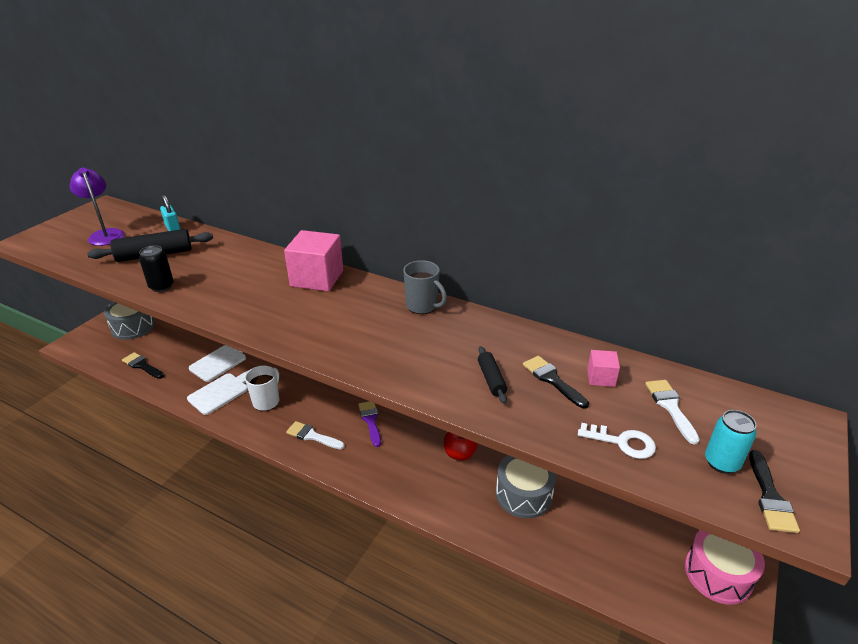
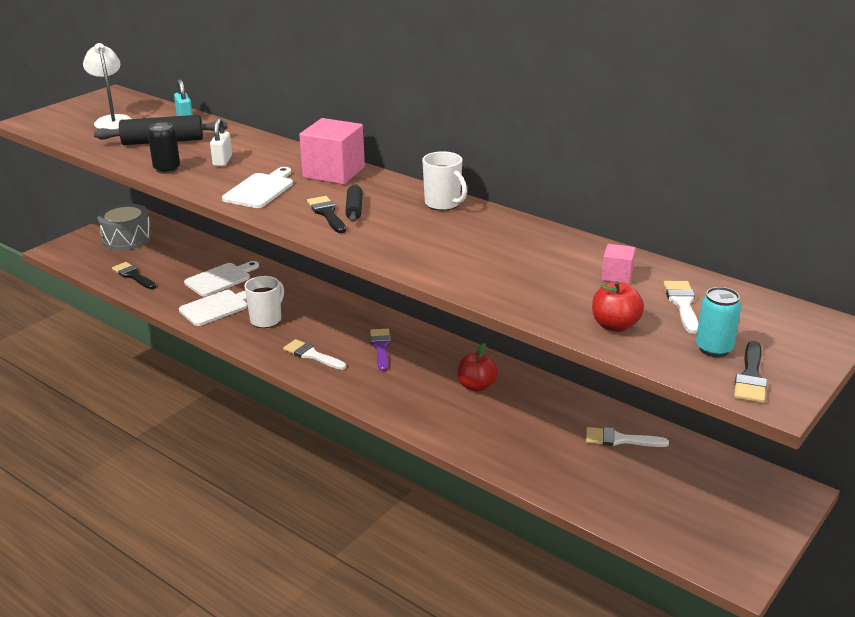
camera: 10 degrees right, 5 degrees down
purple lamp [70,167,125,246] -> white lamp [83,43,132,130]
grey mug [403,260,447,314] -> white mug [422,151,467,211]
black rolling pin [478,346,507,404] -> black rolling pin moved to [345,184,363,222]
grey drum [496,455,556,518] -> none
black brush [523,356,589,409] -> black brush moved to [307,196,346,233]
white key [578,423,656,459] -> red apple [592,281,644,332]
pink drum [685,530,765,605] -> none
none -> white padlock [210,118,232,166]
none -> white cutting board [222,167,293,208]
none -> white brush [586,427,669,447]

